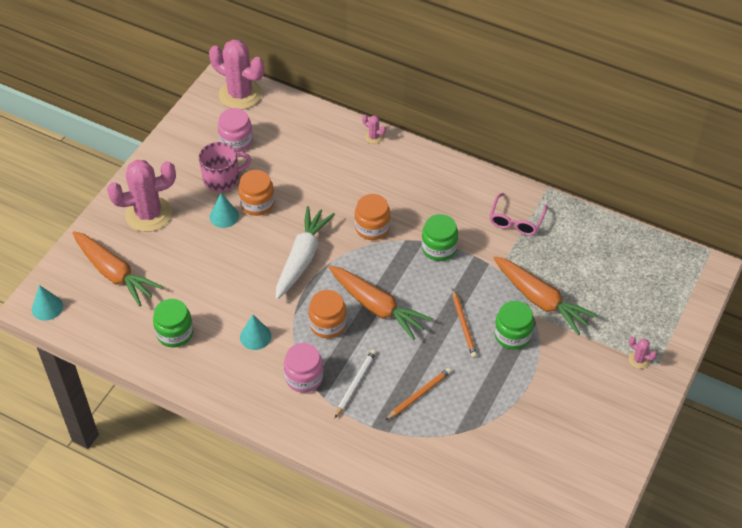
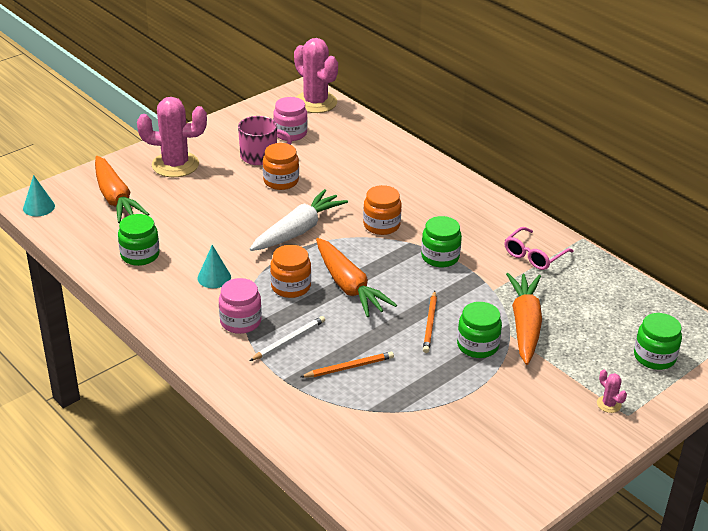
camera: 20 degrees right, 15 degrees down
turquoise cone [210,193,239,228] -> none
pink cactus [362,115,386,144] -> none
orange carrot [494,256,598,335] -> orange carrot turned 150 degrees counterclockwise [506,273,542,365]
none -> green jar [634,313,682,370]

